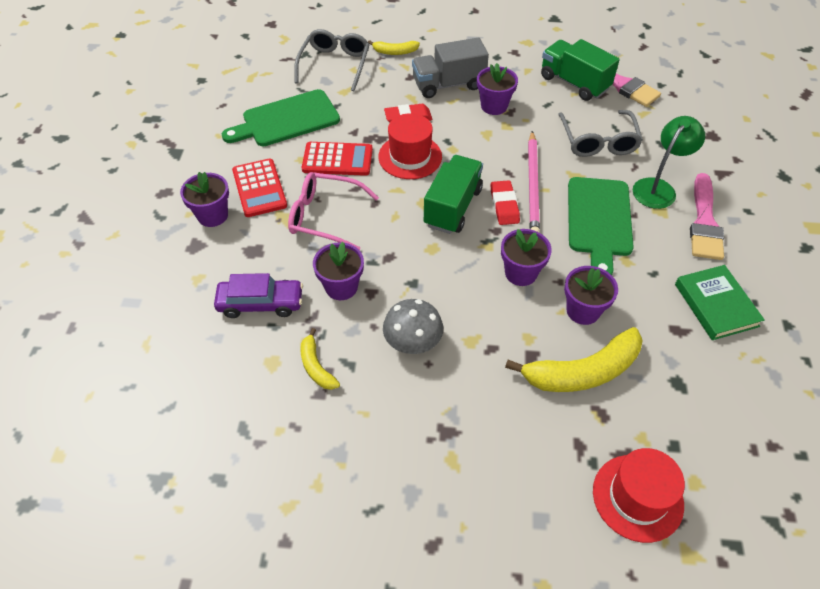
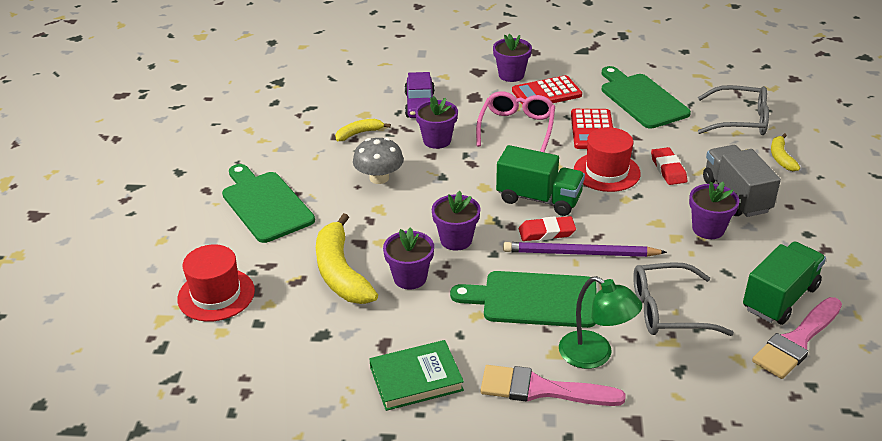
camera: 90 degrees right, 15 degrees down
pink pencil [528,131,540,233] -> purple pencil [503,242,667,257]
none -> green cutting board [222,164,315,243]

